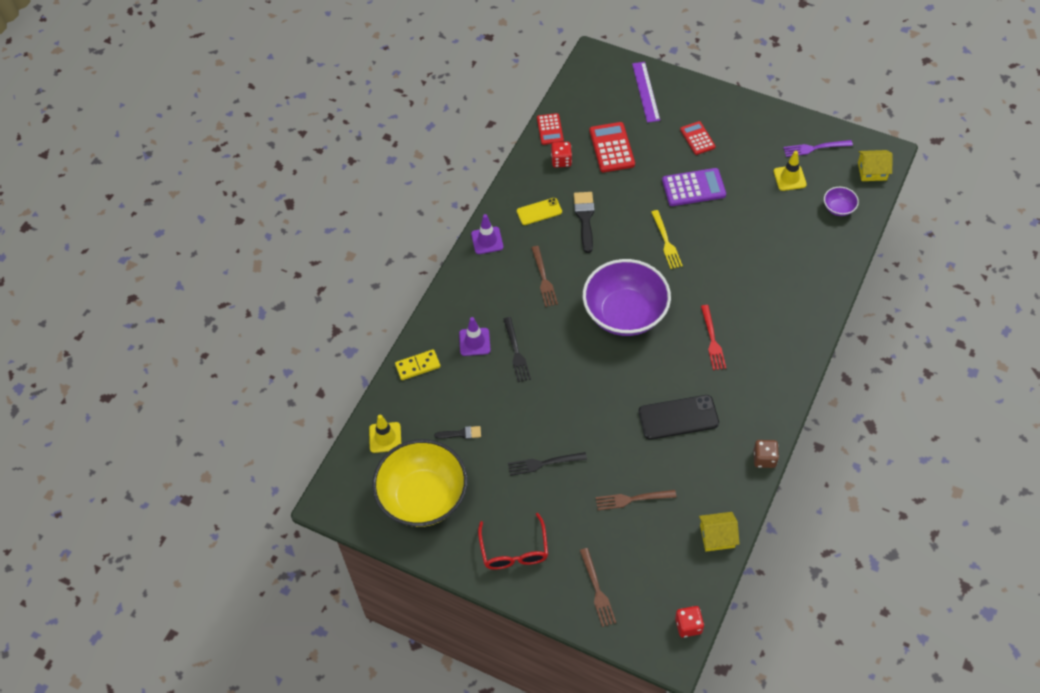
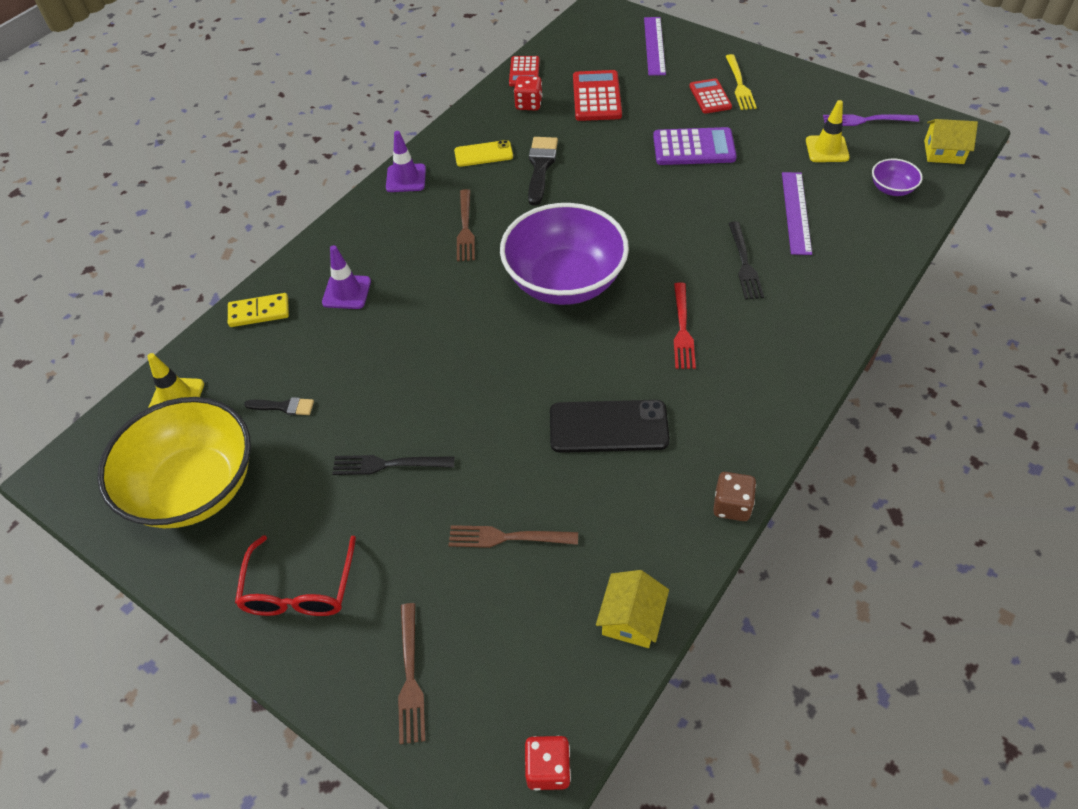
camera: 10 degrees right, 5 degrees down
black fork [503,317,531,382] -> black fork moved to [728,221,764,299]
yellow fork [651,210,683,269] -> yellow fork moved to [726,54,757,110]
yellow house [699,512,740,551] -> yellow house turned 75 degrees counterclockwise [596,570,669,648]
none -> purple ruler [782,172,812,255]

